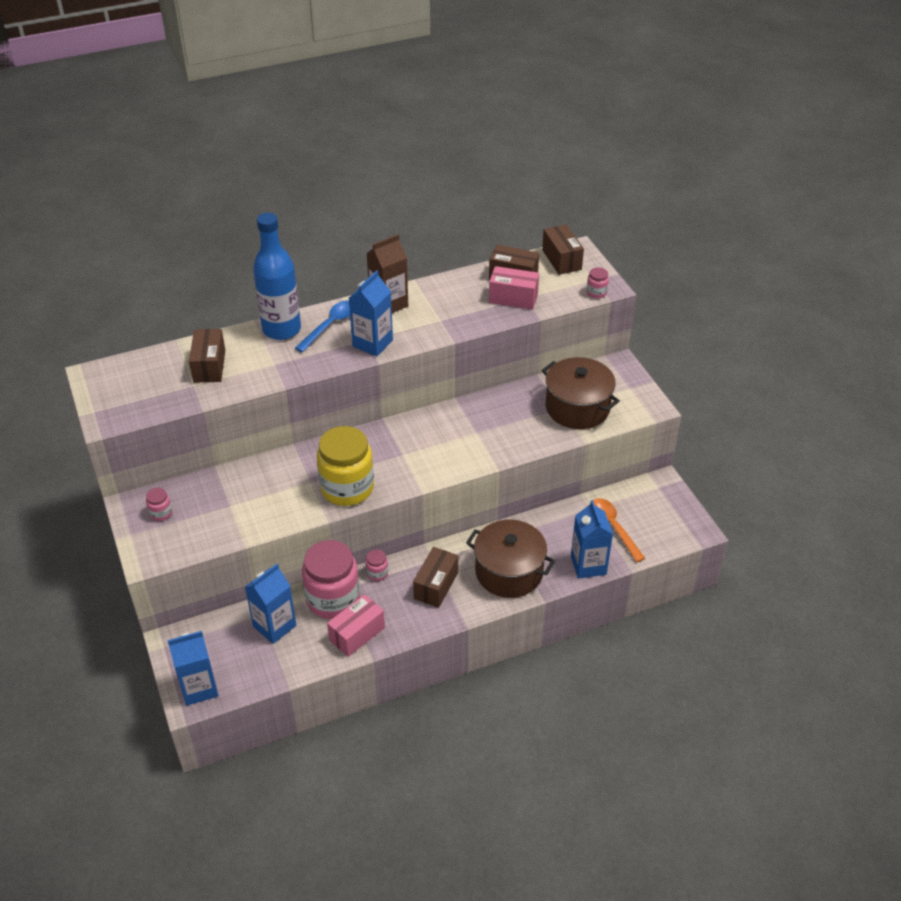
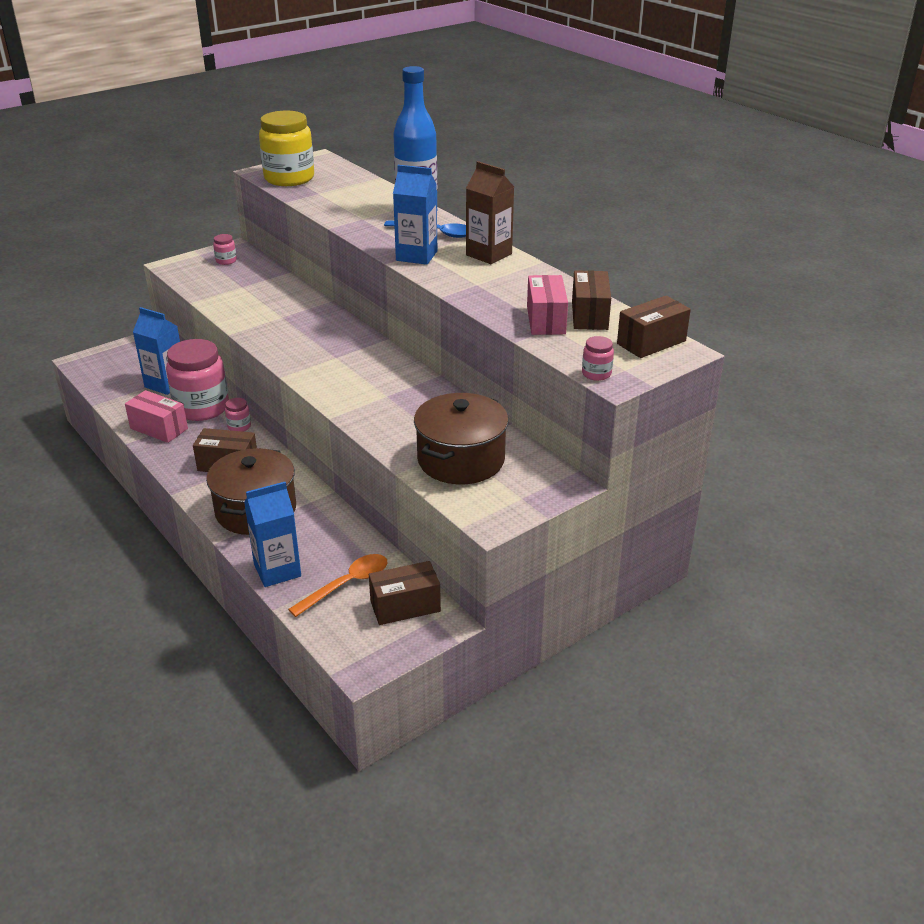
camera: 75 degrees right, 10 degrees down
blue carton [168,631,219,706] -> none
brown box [189,329,225,383] -> brown box moved to [369,561,441,625]
yellow jar [317,426,374,506] -> yellow jar moved to [259,111,314,186]

